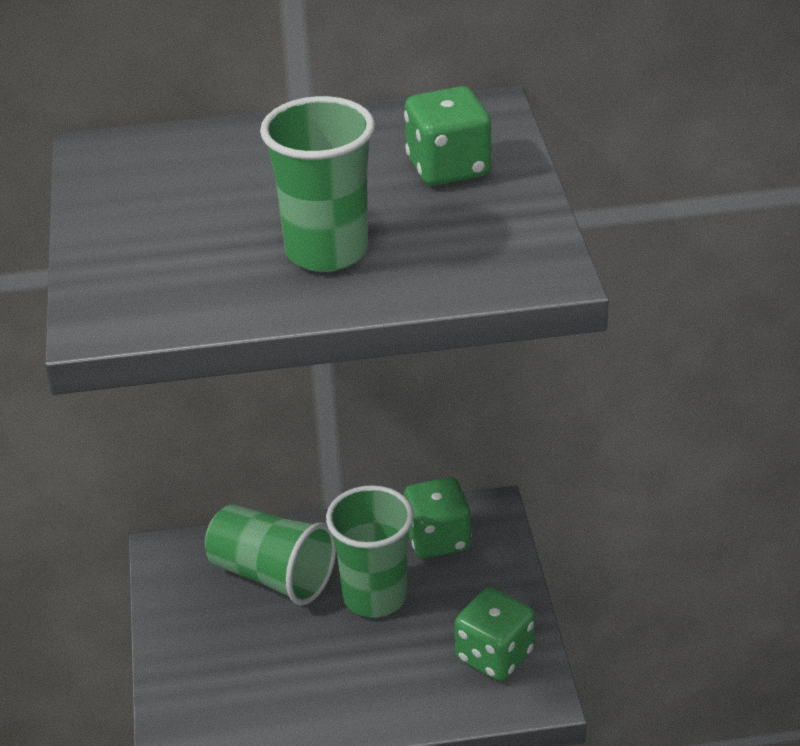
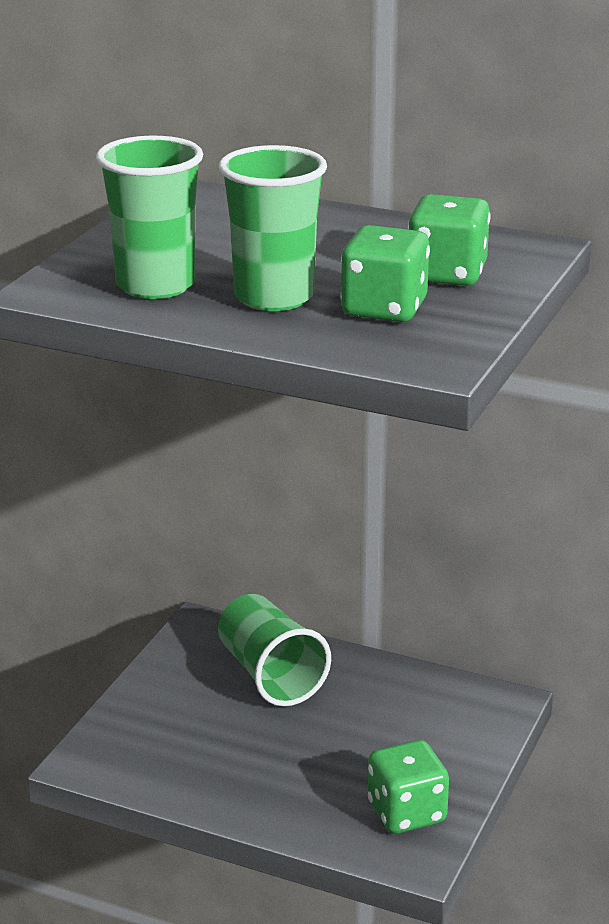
camera: 30 degrees right, 10 degrees down
green cup [326,485,414,617] -> green cup moved to [96,136,203,299]
green dice [404,477,472,558] -> green dice moved to [340,225,430,322]

